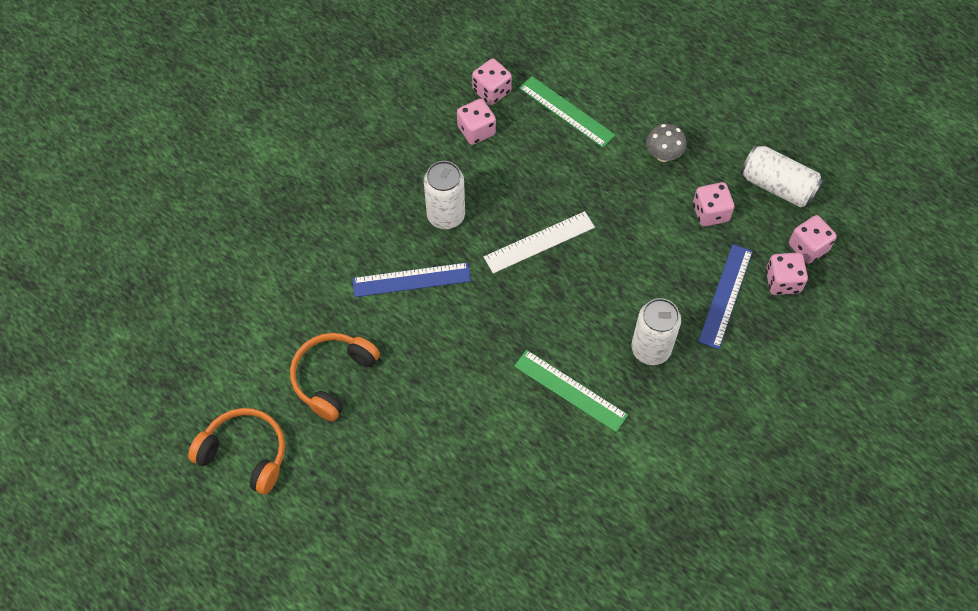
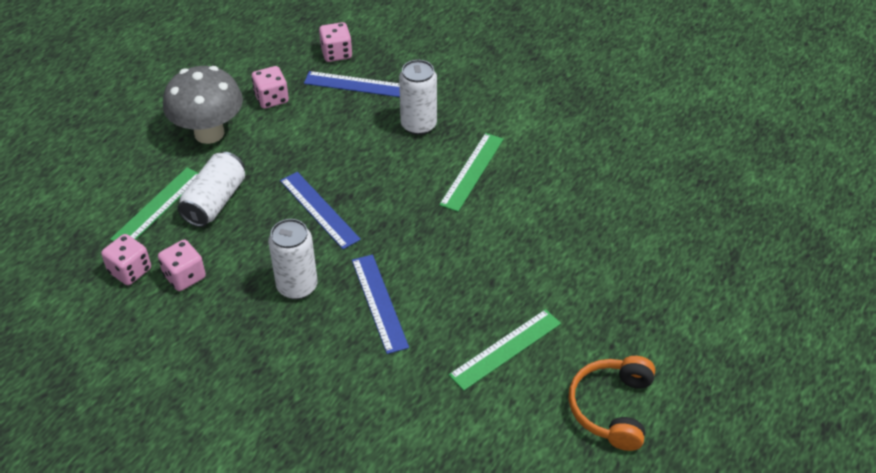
camera: 100 degrees left, 15 degrees down
orange headphones [290,333,380,421] -> green ruler [449,309,561,391]
white ruler [484,211,595,273] -> blue ruler [280,172,361,249]
grey mushroom [646,124,687,162] -> grey mushroom [163,66,243,144], size x1.97
white can [740,145,824,208] -> white can moved to [177,152,245,227]
pink dice [789,215,837,264] -> none

